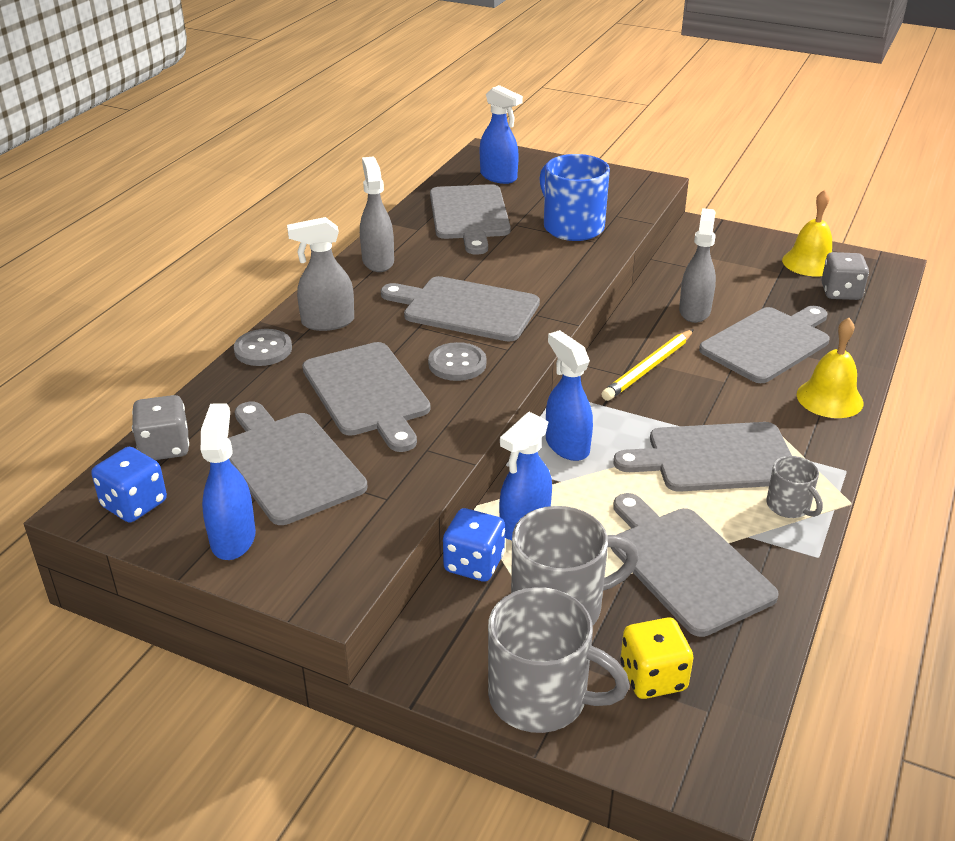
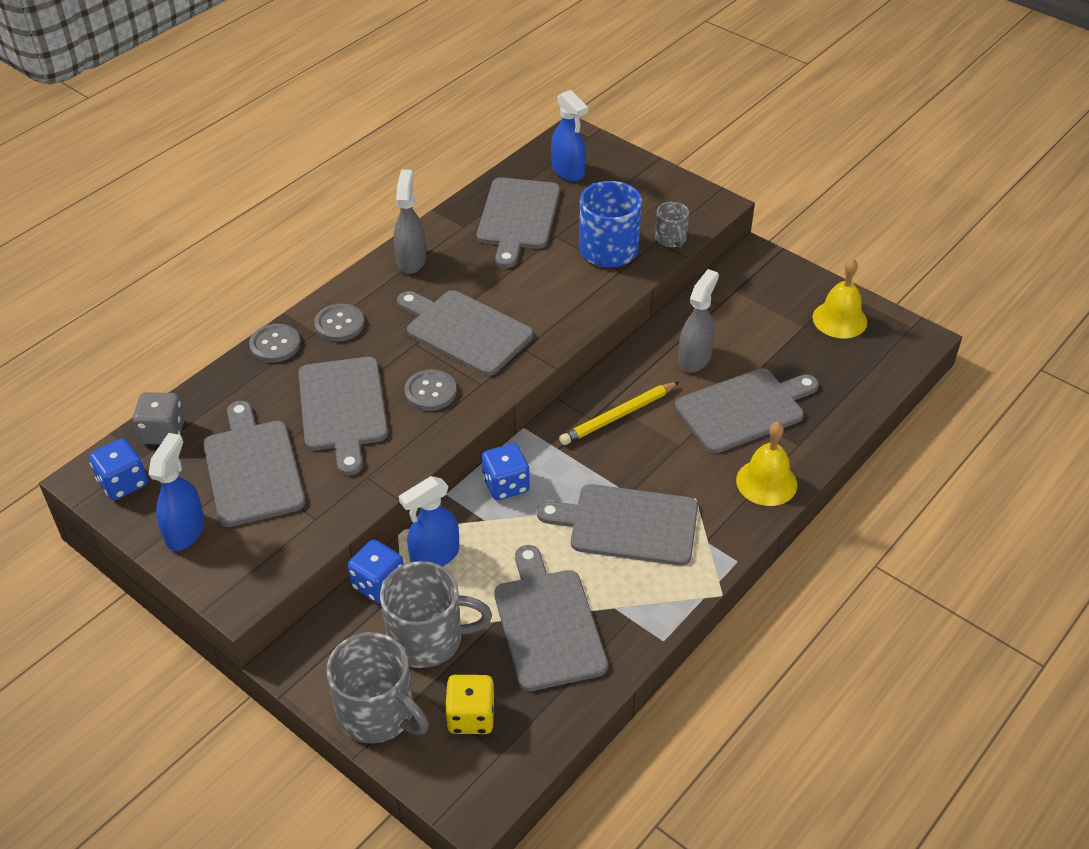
camera: 15 degrees right, 10 degrees up
grey spray bottle [287,217,354,331] -> grey button [314,304,364,342]
blue spray bottle [546,330,593,461] -> blue dice [482,443,530,500]
grey mug [766,456,823,518] -> grey mug moved to [655,202,689,247]
grey dice [822,252,869,300] -> none

